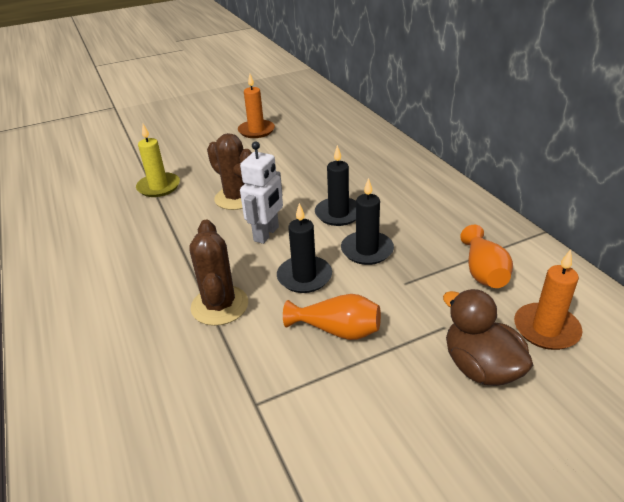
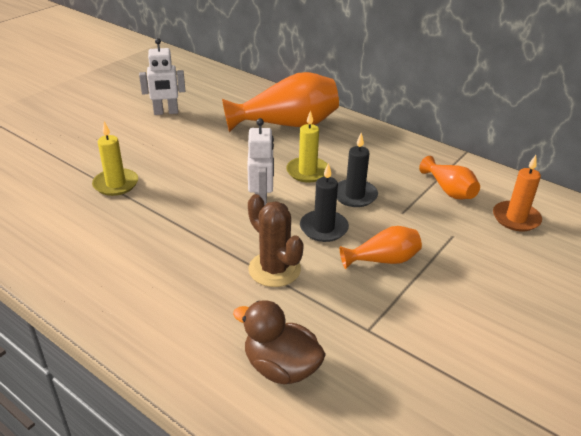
camera: 30 degrees left, 0 degrees up
brown cactus [207,133,252,210] -> none
orange candle [238,74,275,138] -> white robot [139,38,185,115]
black candle [315,145,356,226] -> yellow candle [286,110,327,183]
brown duck [443,289,533,386] -> brown duck moved to [233,300,326,384]
none -> orange vase [222,72,339,132]

